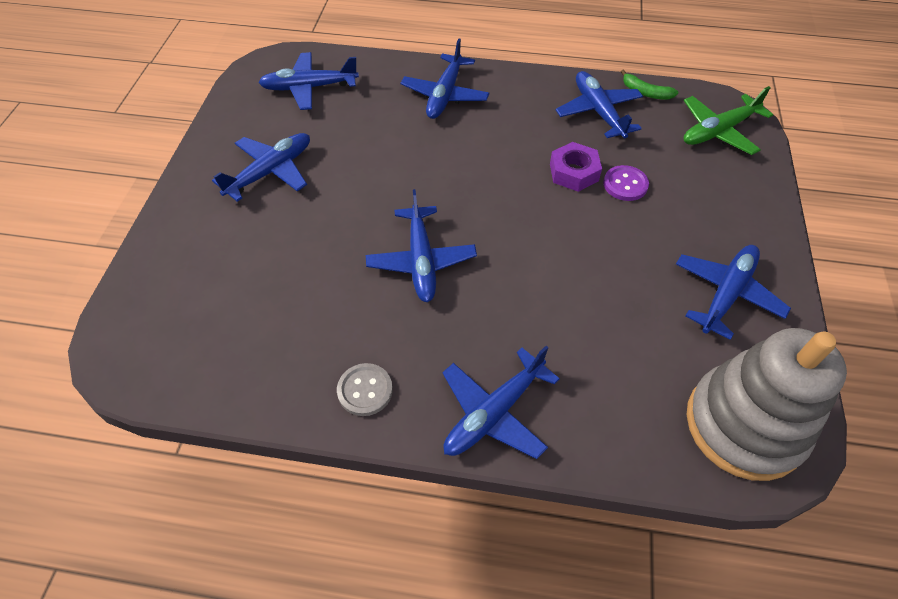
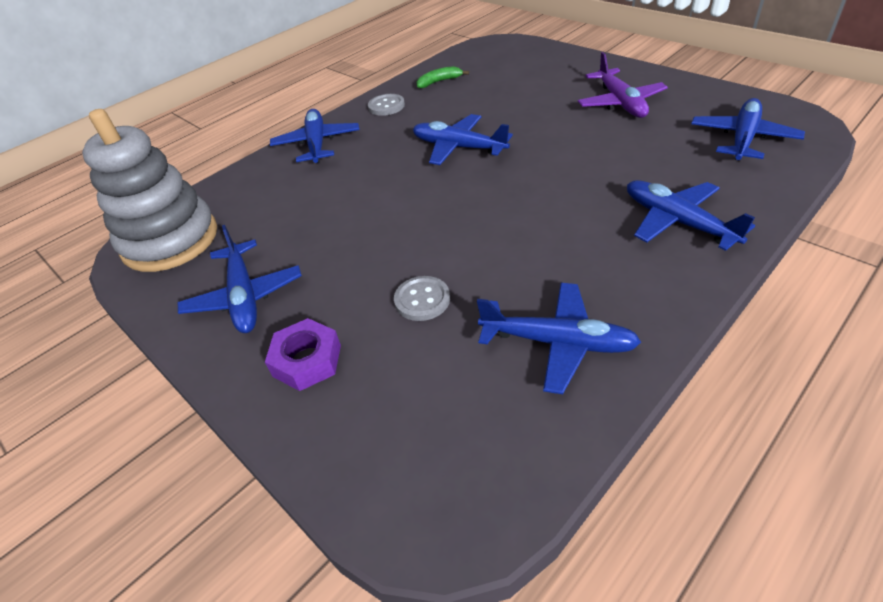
camera: 130 degrees right, 10 degrees down
blue plane [212,133,310,202] -> purple plane [578,52,668,118]
purple nut [550,142,602,192] -> purple nut moved to [265,318,341,391]
purple button [603,165,649,201] -> grey button [394,276,450,321]
green banana [621,69,679,100] -> green banana moved to [416,66,469,88]
green plane [683,86,773,155] -> none

